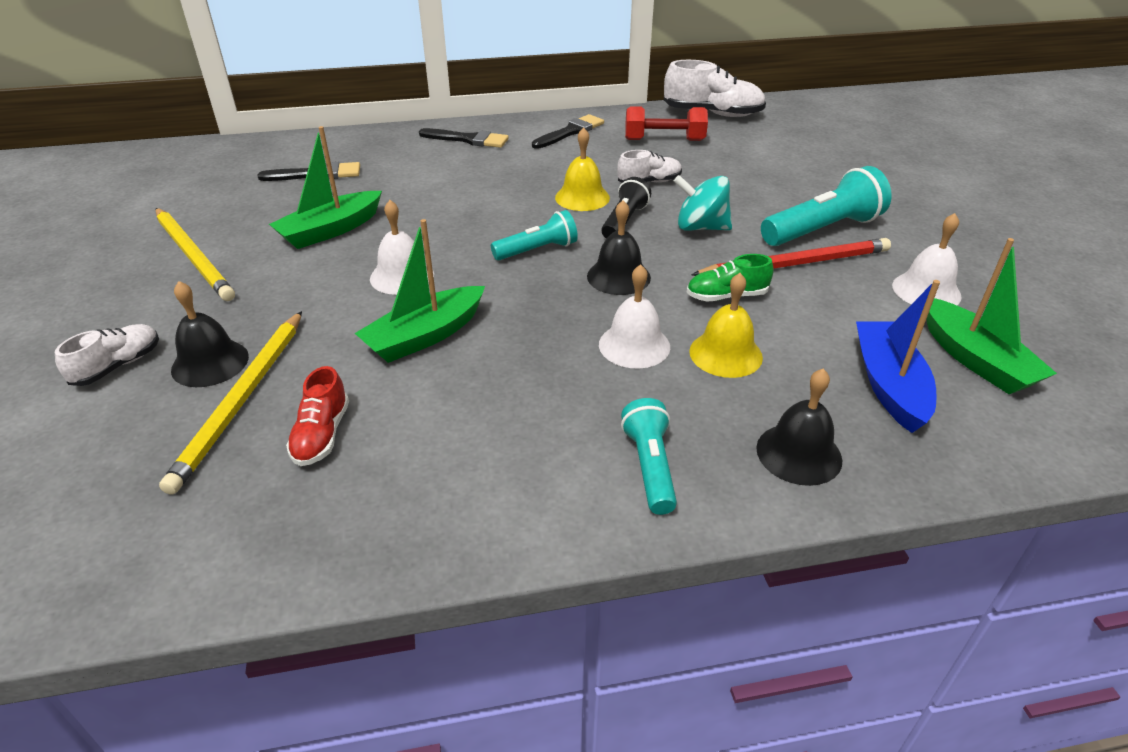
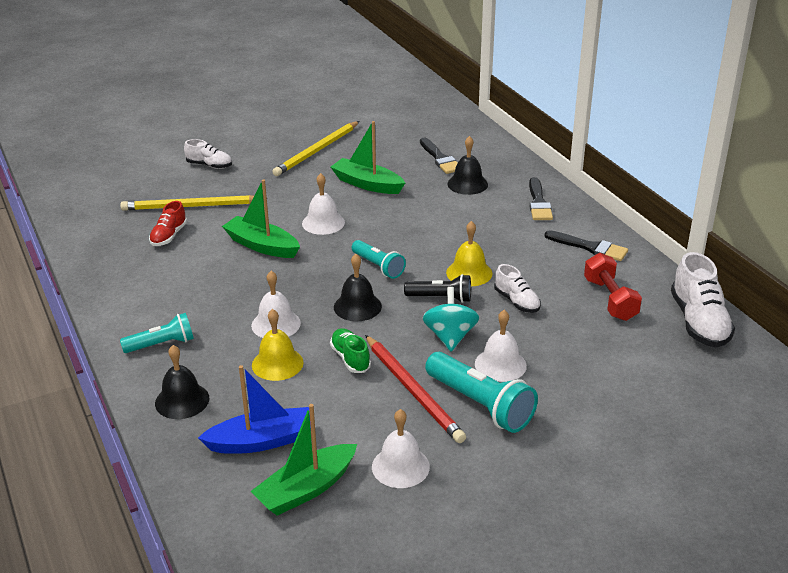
camera: 75 degrees right, 5 degrees down
black bell [171,281,249,387] -> black bell moved to [447,136,488,195]
red shoe [286,366,349,466] -> red shoe turned 60 degrees counterclockwise [149,201,187,246]
none -> white bell [475,310,527,382]

